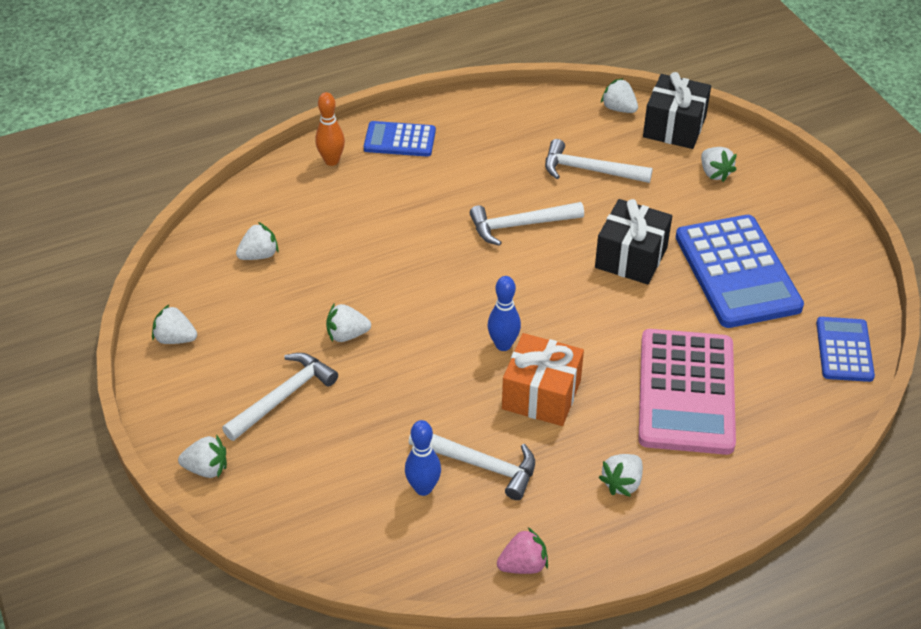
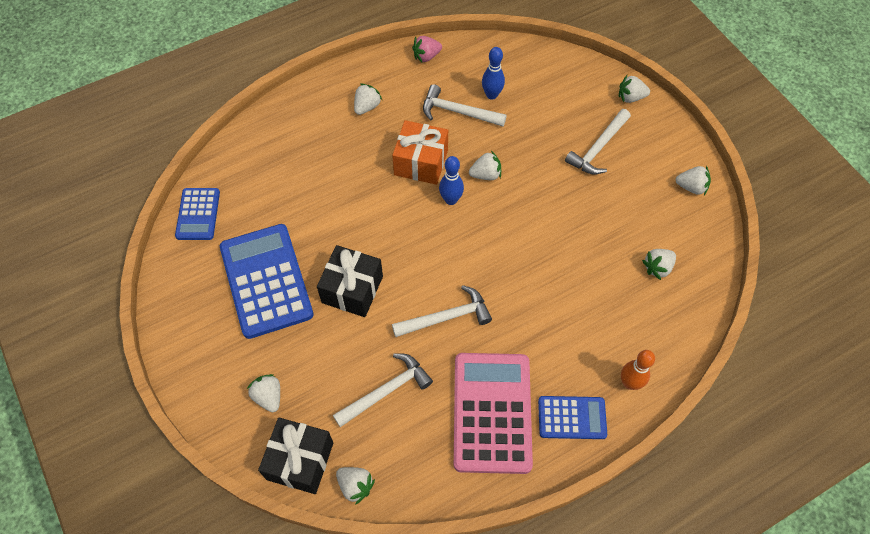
camera: 175 degrees right, 15 degrees up
white strawberry [326,303,371,342] -> white strawberry moved to [469,151,501,180]
white hammer [545,139,653,183] -> white hammer turned 45 degrees counterclockwise [333,353,433,427]
pink calculator [638,329,736,455] -> pink calculator moved to [454,353,533,474]

